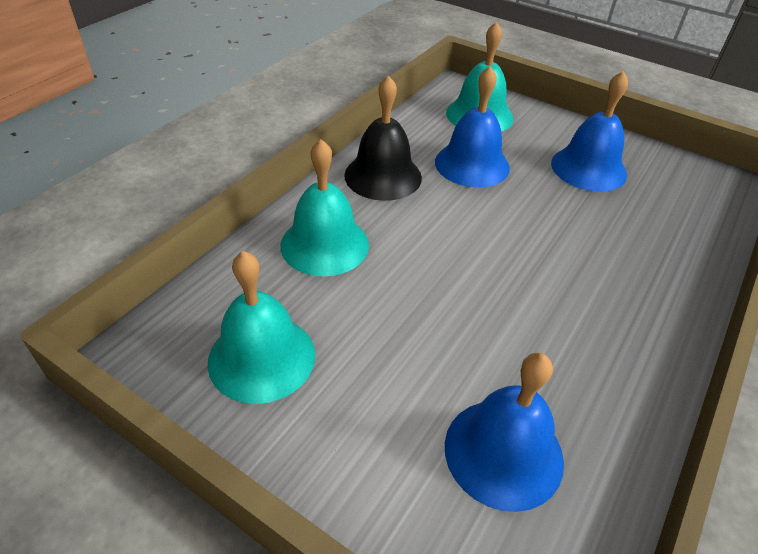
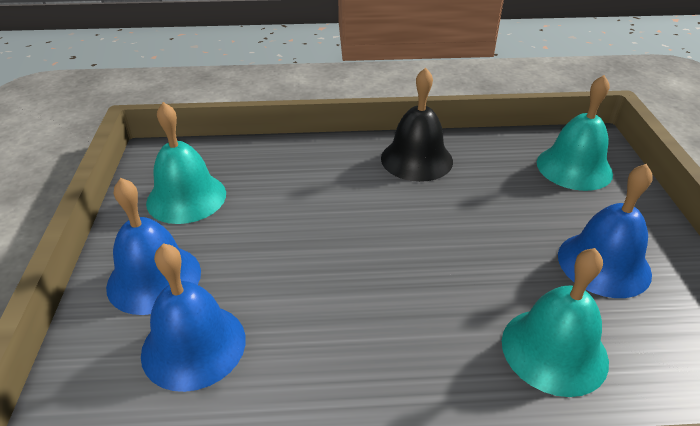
camera: 55 degrees right, 5 degrees down
turquoise bell [280,139,369,276] -> turquoise bell moved to [502,248,609,397]
blue bell [435,66,510,188] -> blue bell moved to [106,178,201,315]

